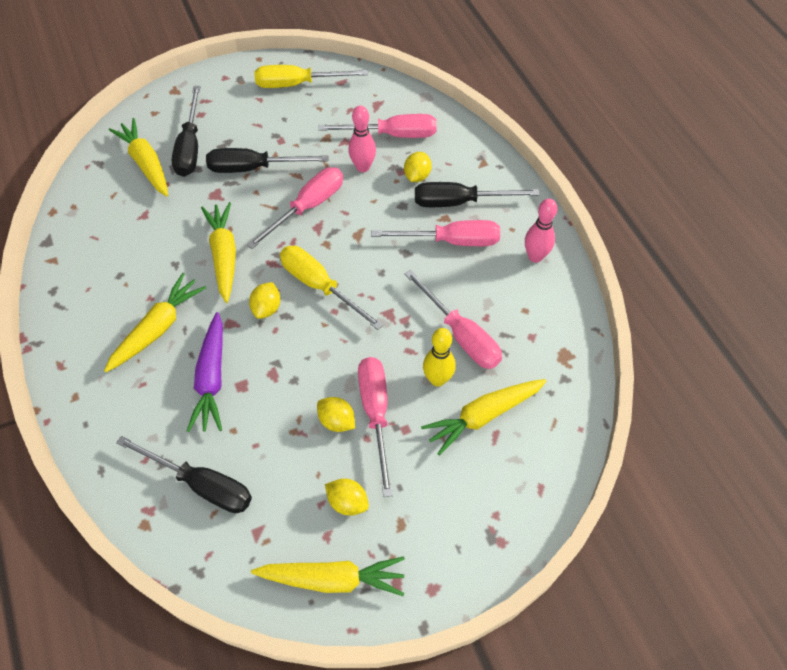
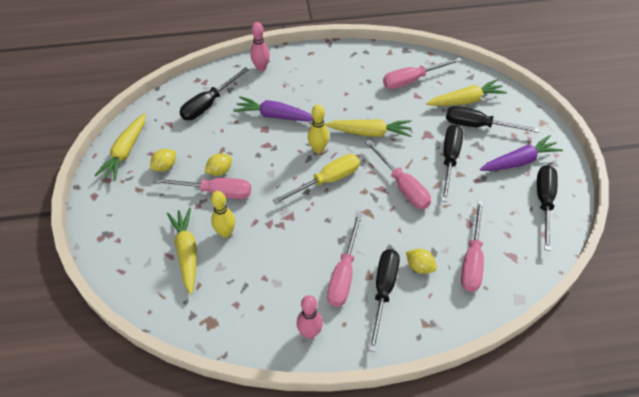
camera: 105 degrees right, 5 degrees down
yellow carrot [104,273,206,372] -> none
yellow lemon [249,282,280,319] -> yellow bowling pin [308,105,329,153]
yellow screwdriver [254,65,368,88] -> black screwdriver [537,165,558,251]
pink bowling pin [348,106,376,172] -> pink bowling pin moved to [250,22,270,71]
pink screwdriver [404,269,502,369] -> pink screwdriver moved to [383,57,462,89]
none -> purple carrot [480,135,563,171]

